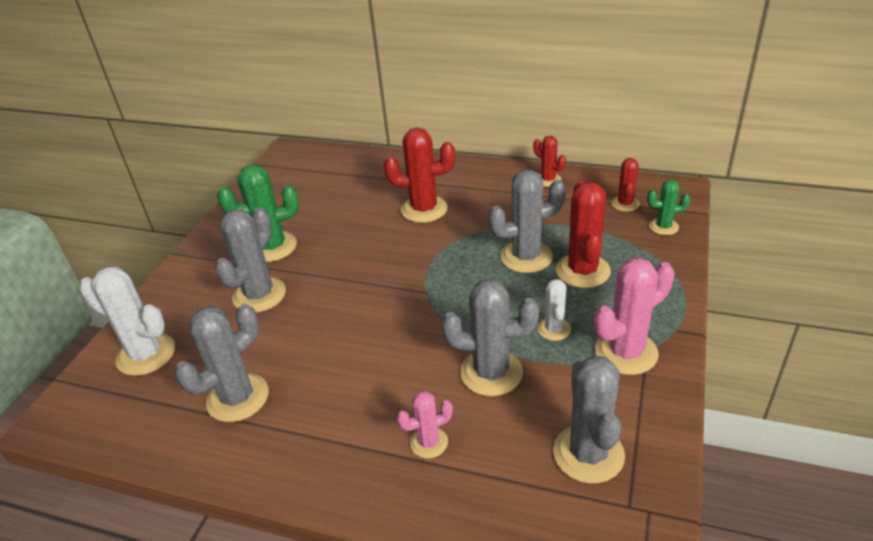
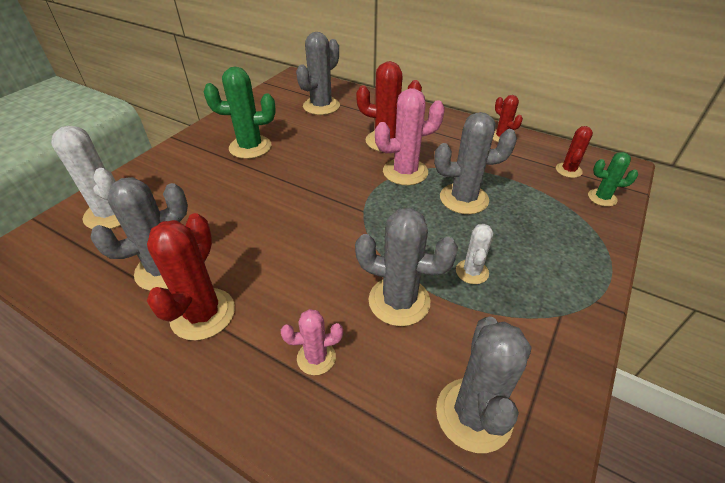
camera: 10 degrees right, 5 degrees up
grey cactus [215,208,286,313] -> grey cactus moved to [296,32,340,115]
red cactus [556,181,611,288] -> red cactus moved to [147,213,235,341]
pink cactus [594,258,675,375] -> pink cactus moved to [375,88,445,185]

